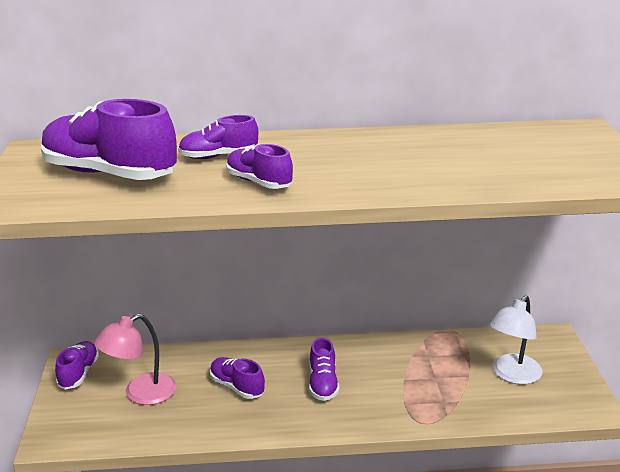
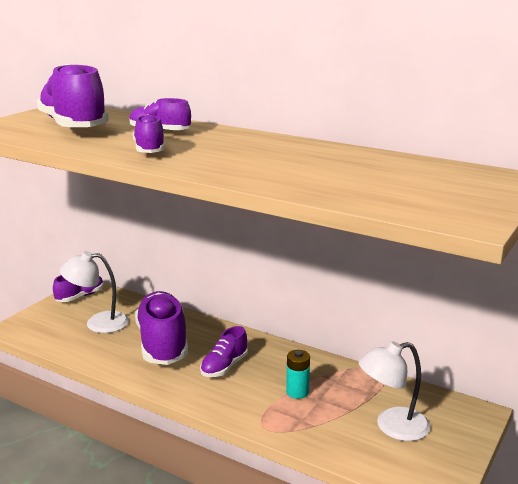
camera: 35 degrees right, 5 degrees down
pink lamp [94,314,176,405] -> white lamp [60,251,129,333]
purple shoe [210,357,265,399] -> purple shoe [135,291,188,365], size x1.90
none -> turquoise battery [286,350,310,399]

